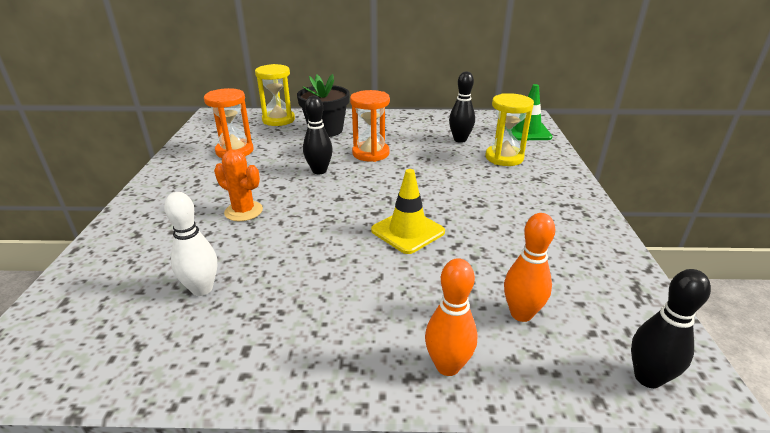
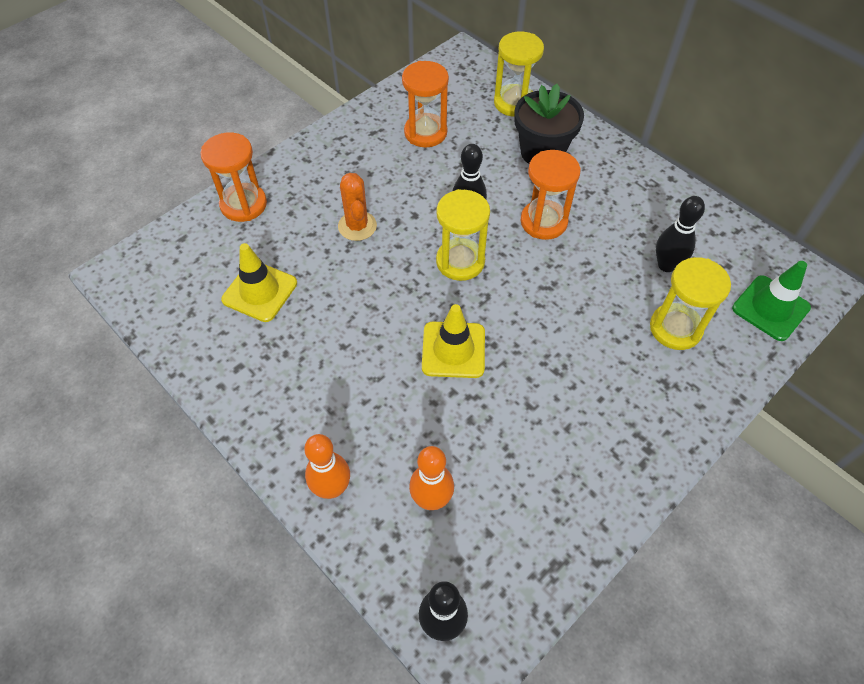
camera: 45 degrees right, 25 degrees up
white bowling pin [164,192,217,296] -> yellow traffic cone [221,243,297,322]
none -> orange hourglass [200,133,267,222]
none -> yellow hourglass [436,189,490,281]

